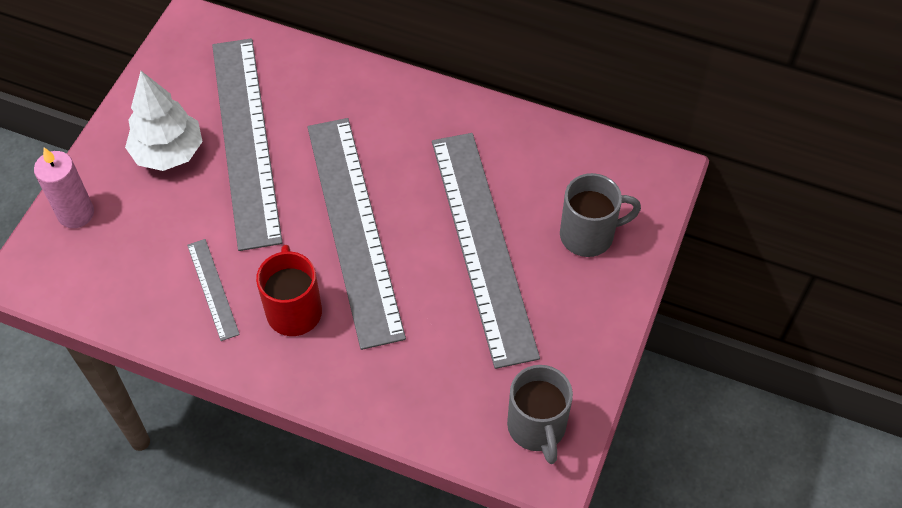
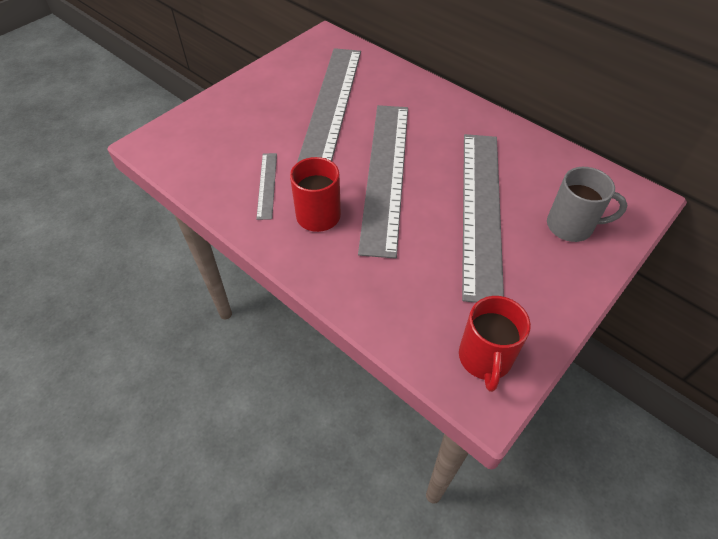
camera: 20 degrees right, 5 degrees down
pink candle [34,147,94,228] -> none
white tree [125,71,203,171] -> none
grey mug [507,365,573,464] -> red mug [459,296,531,392]

